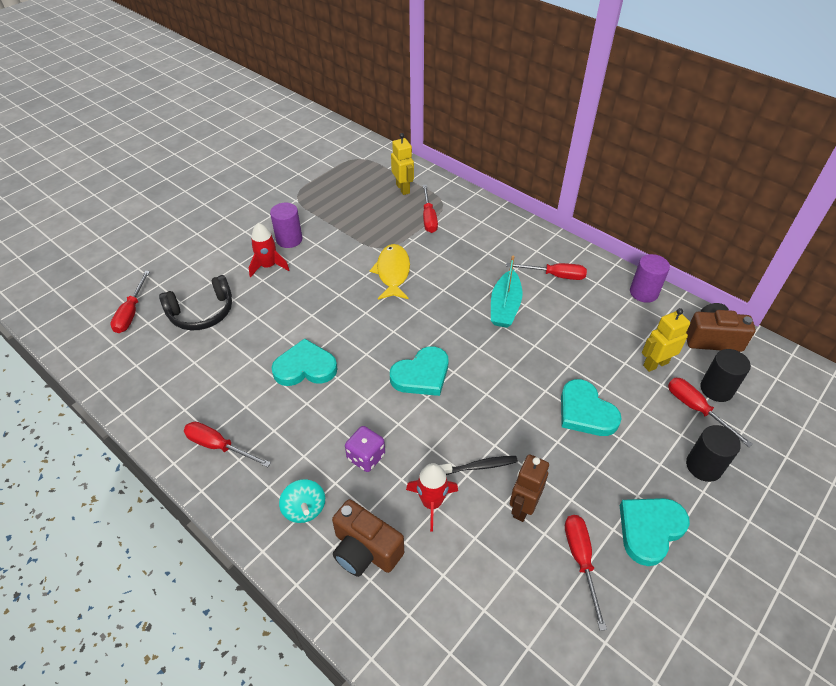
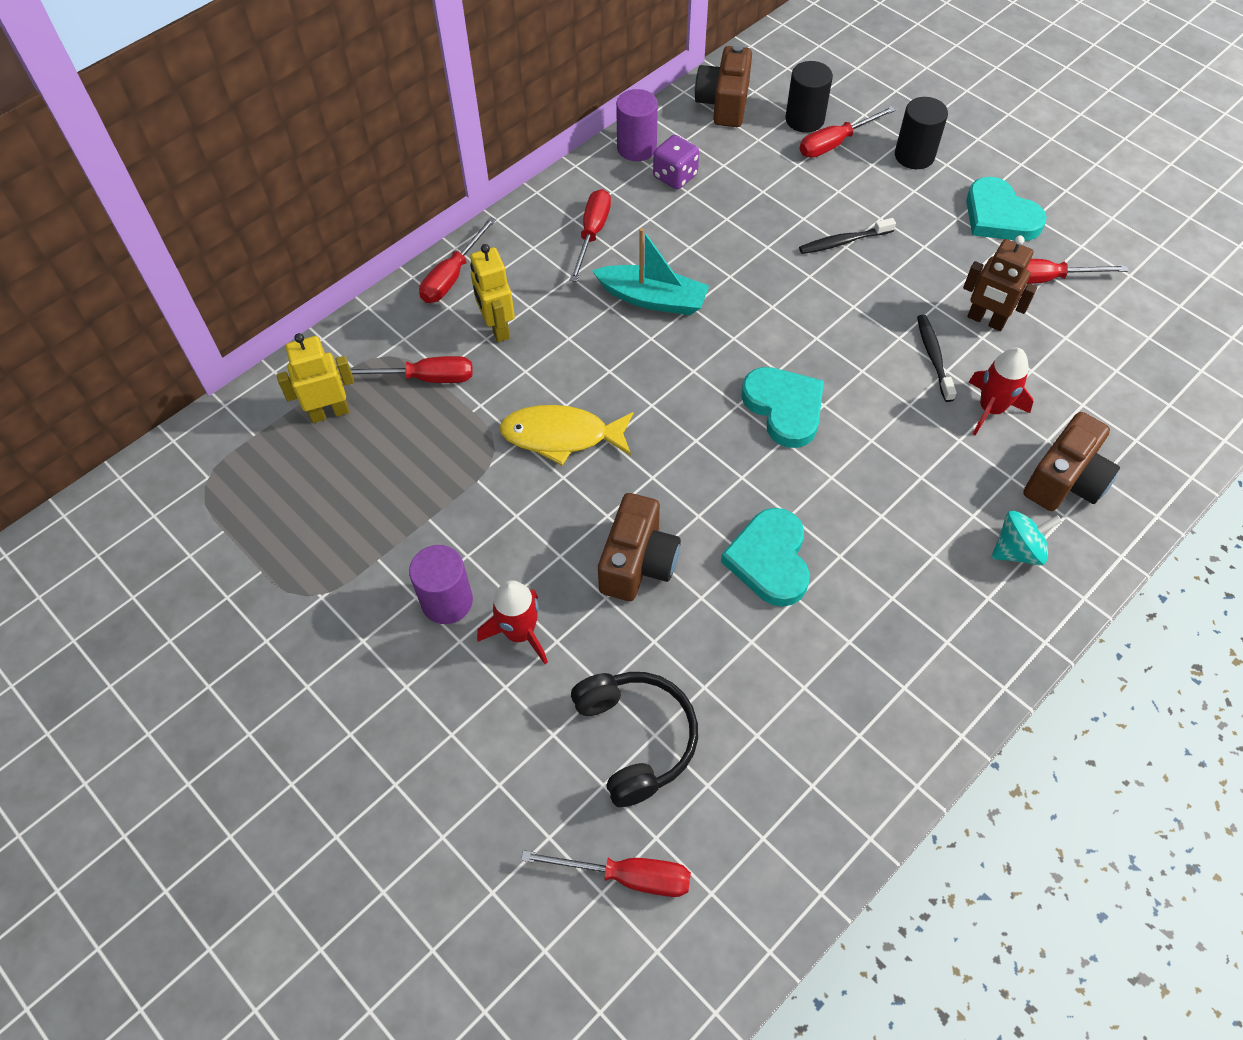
camera: 85 degrees left, 10 degrees up
red screwdriver [184,422,271,468] -> red screwdriver moved to [419,217,496,303]
purple dice [345,426,385,472] -> purple dice moved to [653,135,699,190]
turquoise heart [561,379,622,436] -> black toothbrush [799,218,896,254]
yellow robot [642,308,690,372] -> yellow robot moved to [470,244,515,342]
none -> brown camera [598,493,681,601]

